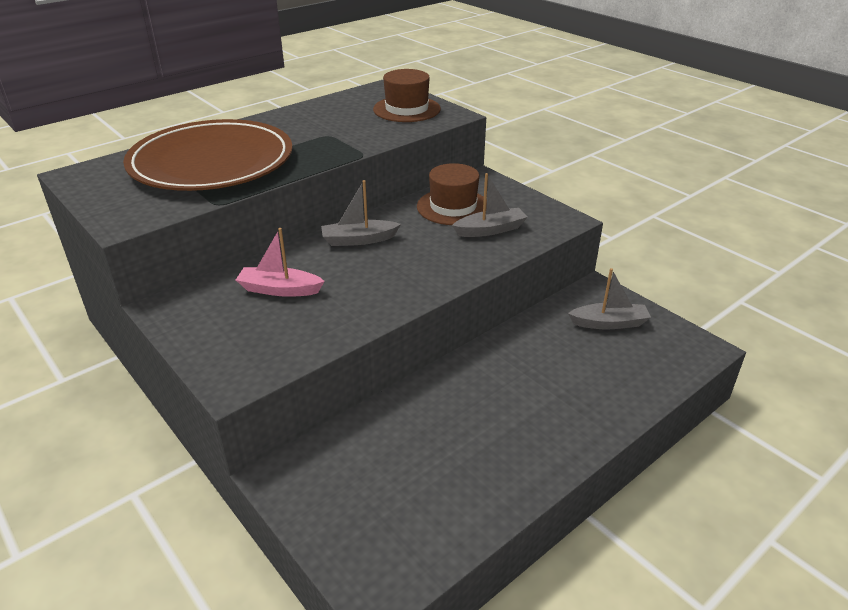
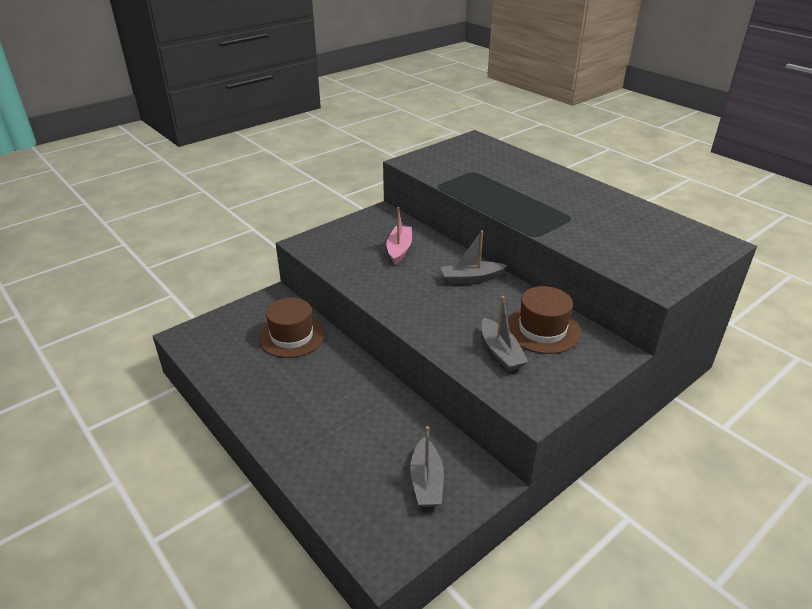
camera: 90 degrees right, 0 degrees up
brown plate [123,119,293,191] -> none
grey boat [321,180,401,246] -> grey boat turned 90 degrees counterclockwise [441,230,507,284]
brown hat [373,69,441,122] -> brown hat moved to [258,298,325,358]

